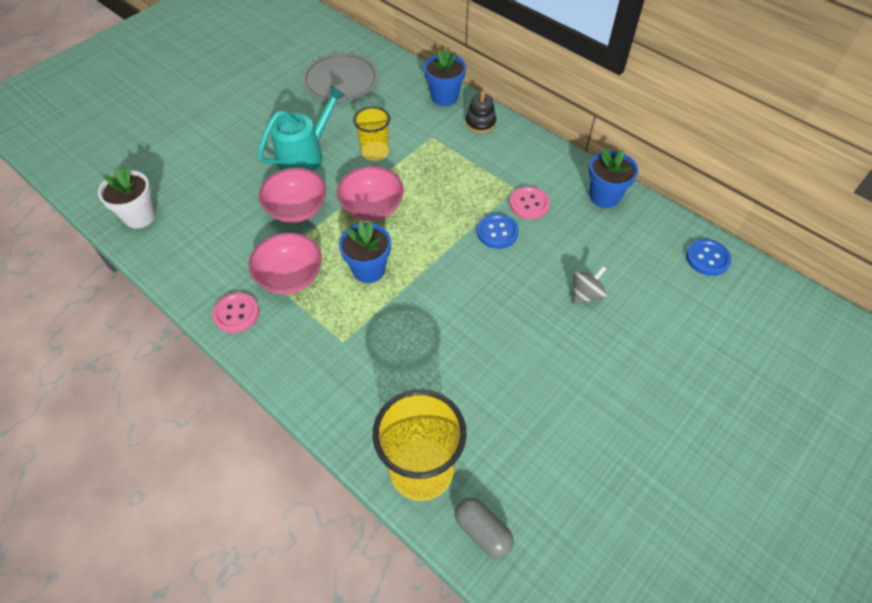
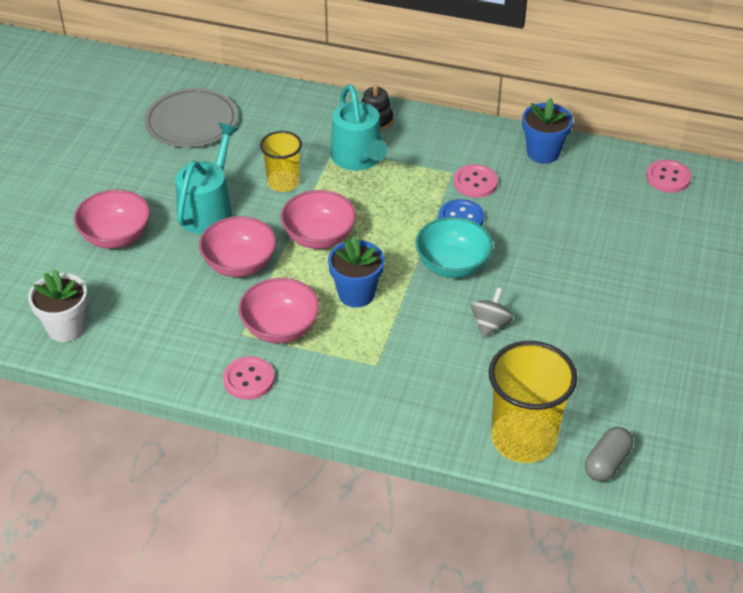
camera: 25 degrees left, 10 degrees down
blue flower pot [424,49,466,106] -> none
grey capsule [455,497,514,558] -> grey capsule turned 75 degrees counterclockwise [585,427,633,482]
grey spinning top [573,266,606,304] -> grey spinning top moved to [471,288,513,338]
blue button [686,239,731,276] -> pink button [646,159,691,193]
none -> pink bowl [74,190,150,249]
none -> turquoise watering can [330,84,388,171]
none -> turquoise bowl [415,217,493,278]

